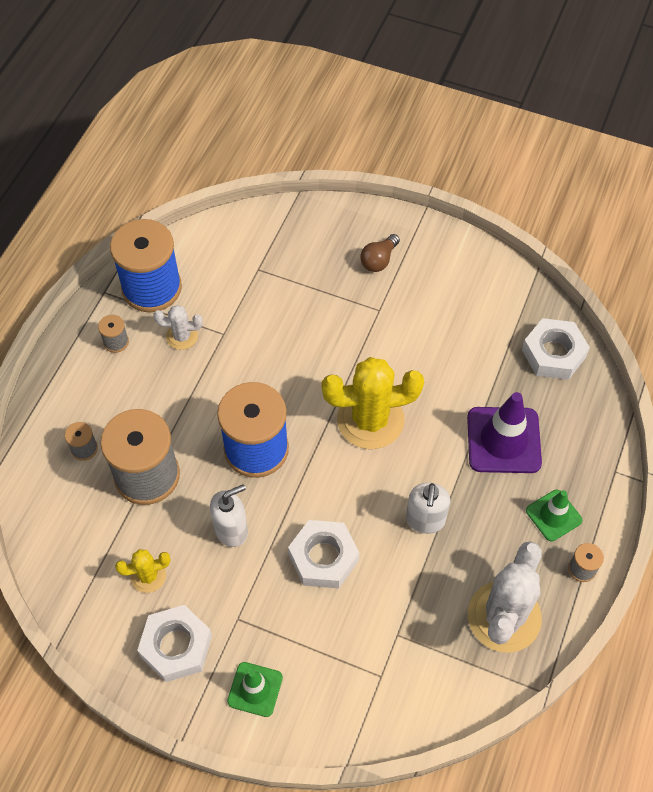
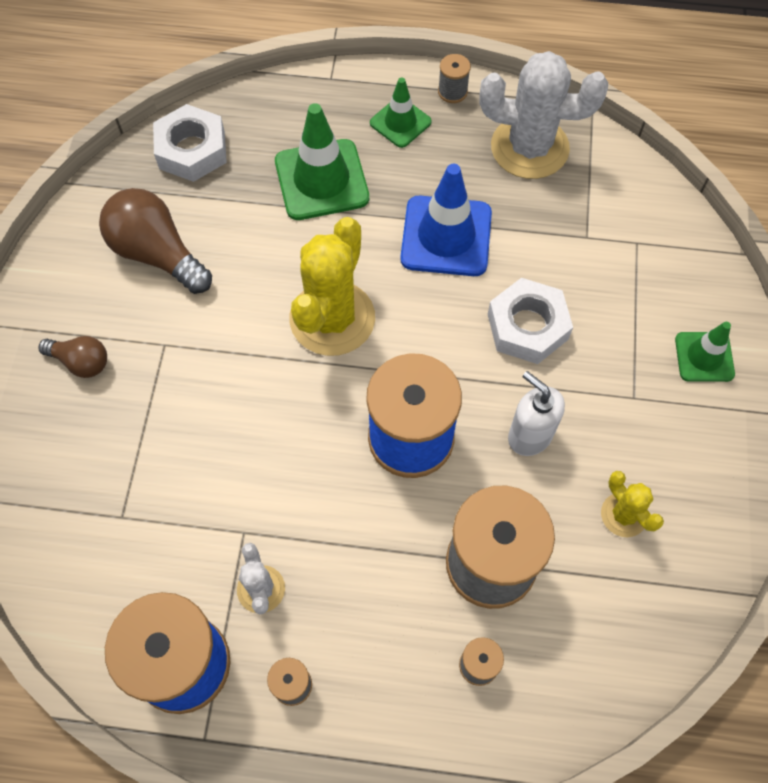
camera: 105 degrees left, 5 degrees up
white nut [137,605,212,682] -> none
yellow cactus [322,357,424,449] -> yellow cactus turned 45 degrees clockwise [290,217,375,356]
white soap dispenser [406,483,450,534] -> blue traffic cone [400,164,492,276]
purple traffic cone [467,392,542,473] -> green traffic cone [275,103,369,220]
none -> brown light bulb [99,188,212,294]

